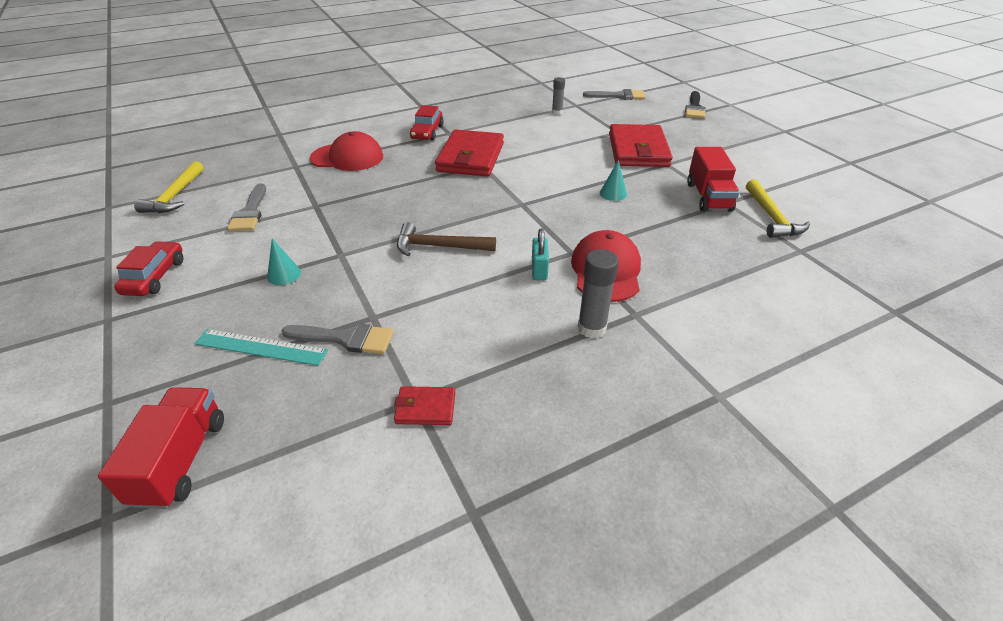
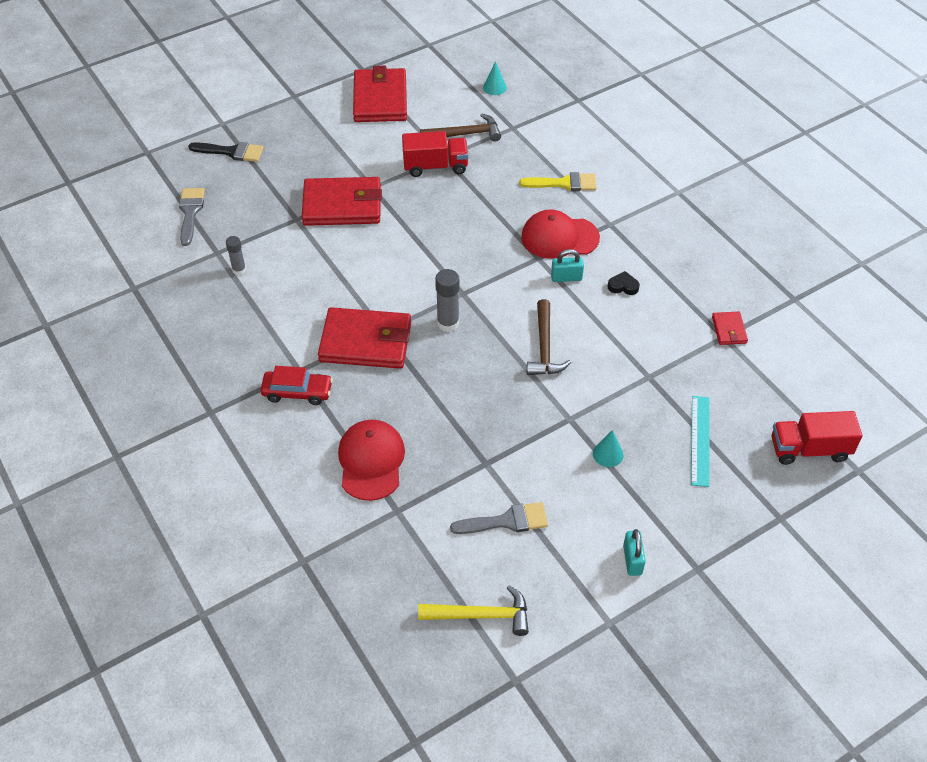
camera: 95 degrees left, 10 degrees up
red car [114,241,183,296] -> turquoise padlock [623,529,646,576]
grey brush [282,324,394,354] -> none
grey glue stick [578,249,619,338] -> grey glue stick moved to [435,269,459,332]
turquoise cone [600,160,627,201] -> turquoise cone moved to [483,61,507,95]
yellow hammer [746,179,810,238] -> brown hammer [420,114,501,142]
none -> red wallet [353,66,407,122]
none -> yellow brush [519,172,597,191]
none -> black heart [608,271,640,295]

